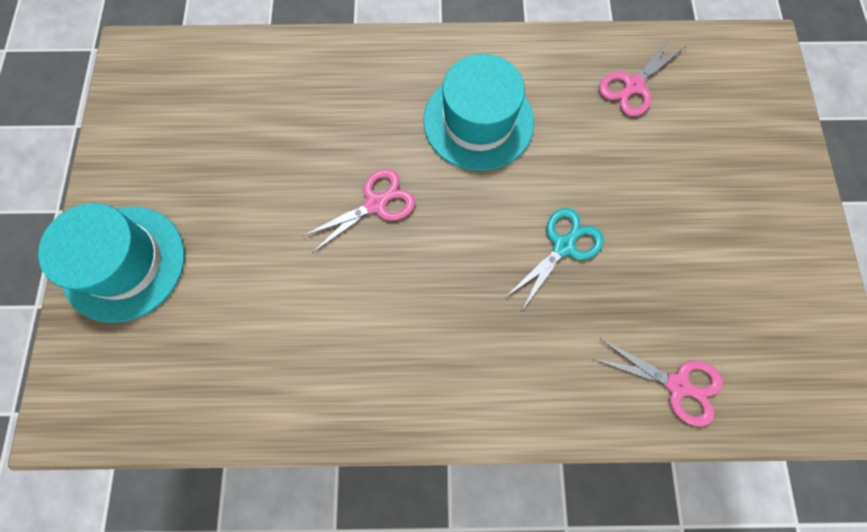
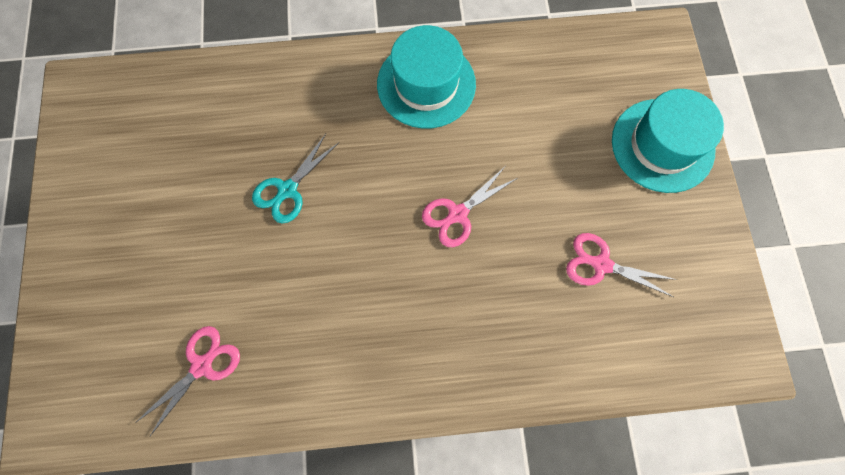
camera: 175 degrees right, 0 degrees up
turquoise hat [423,54,534,171] -> turquoise hat moved to [377,25,476,129]
pink scissors [594,339,723,427] -> pink scissors moved to [566,233,677,297]

